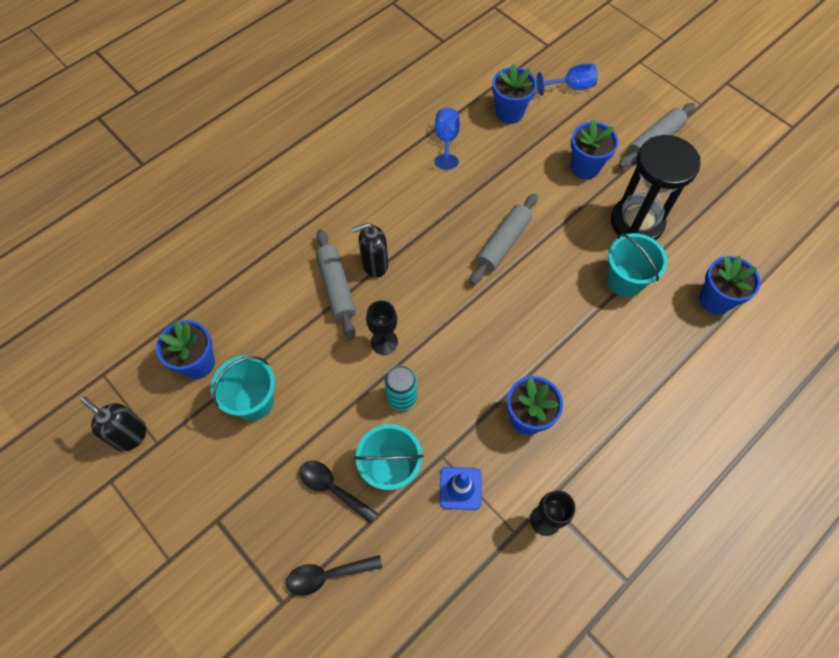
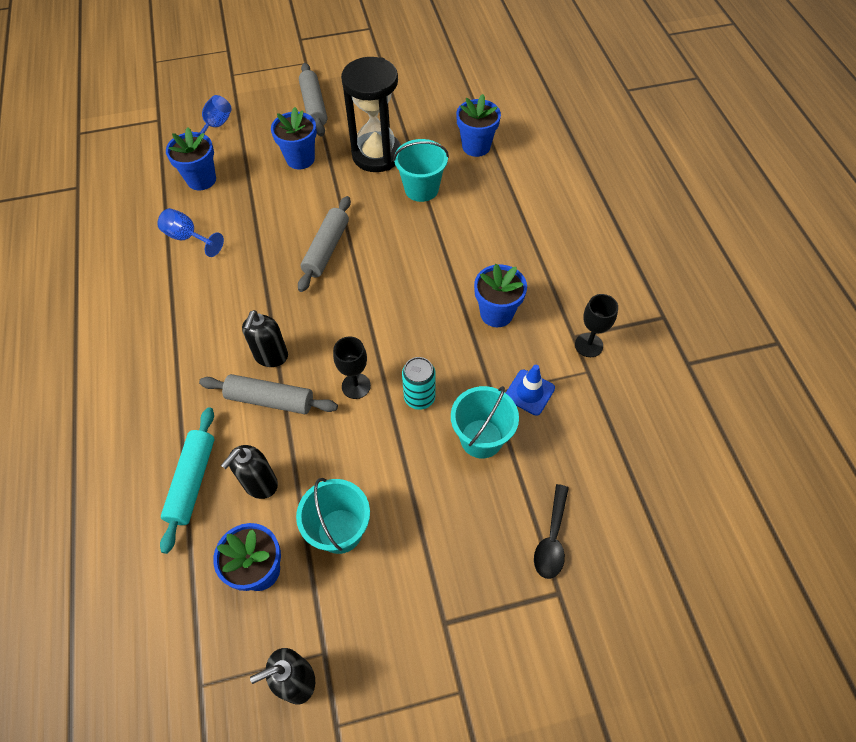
camera: 60 degrees left, 5 degrees down
black spoon [300,461,378,524] -> none
grey rolling pin [470,193,538,285] -> grey rolling pin turned 45 degrees clockwise [298,196,351,292]
none -> turquoise rolling pin [160,407,214,554]
none -> black soap dispenser [221,445,278,499]

